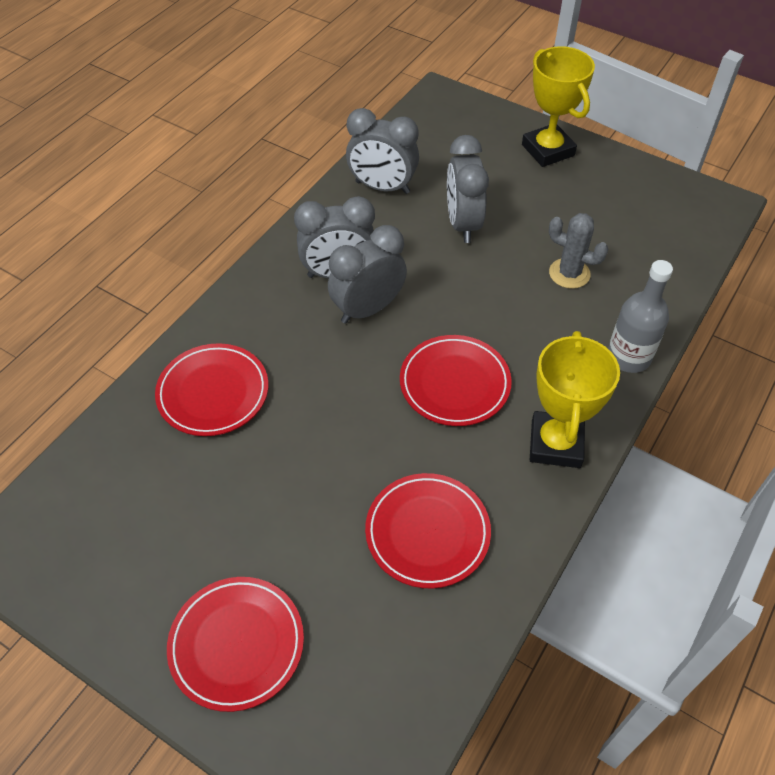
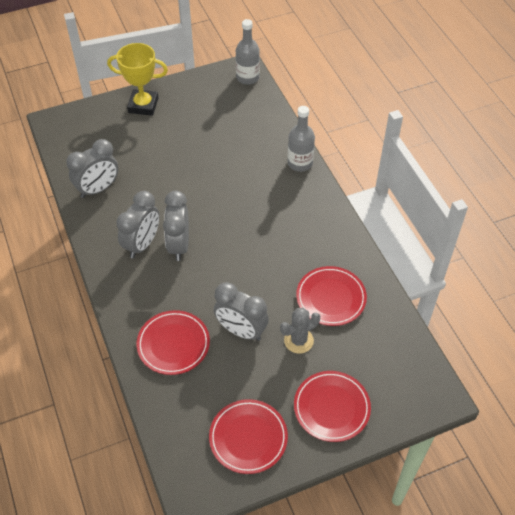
camera: 55 degrees left, 0 degrees up
red plate [400,335,512,426] -> red plate moved to [209,399,288,474]
grey clock [447,135,489,243] -> grey clock moved to [214,282,269,341]
yellow trophy [530,331,620,468] -> none
grey cactus [549,213,608,289] -> grey cactus moved to [280,308,320,354]
none -> grey bottle [236,19,260,85]

